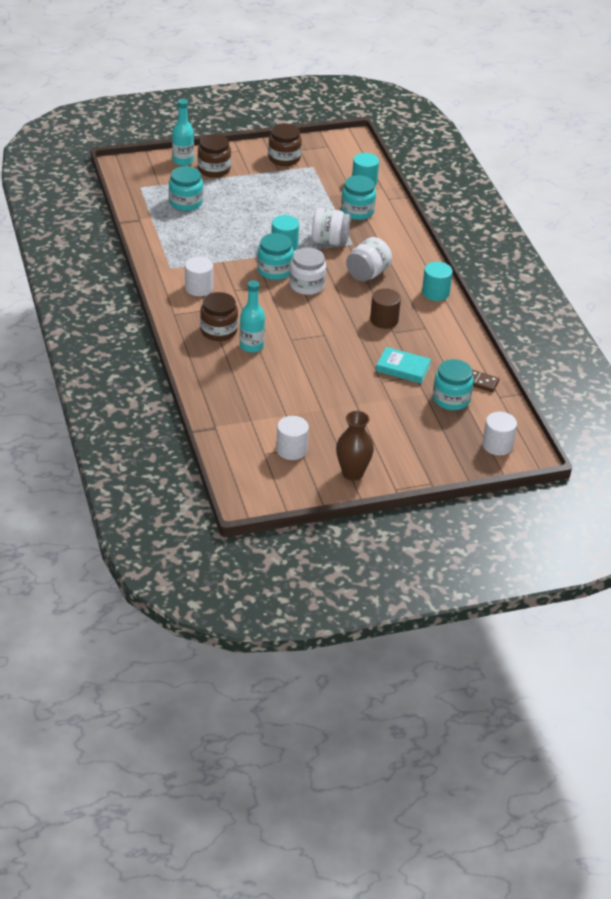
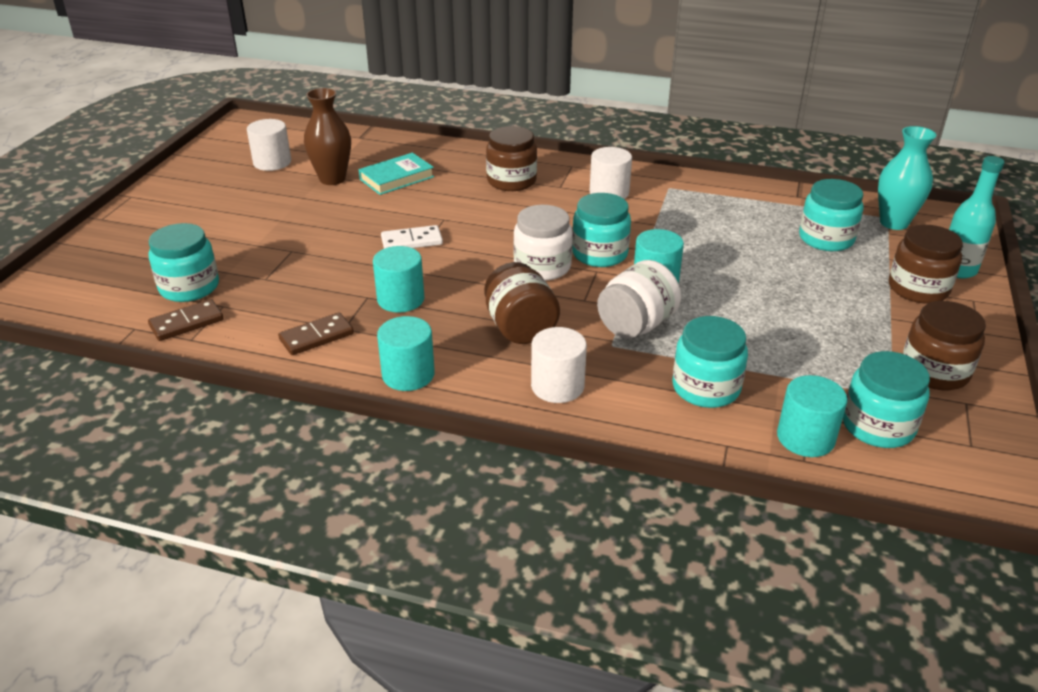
camera: 125 degrees right, 5 degrees down
turquoise bottle [240,280,265,353] -> none
brown vase [336,411,374,481] -> brown vase moved to [304,88,351,185]
white jar [346,237,392,281] -> brown jar [484,262,560,344]
brown cylinder [370,288,401,329] -> turquoise cylinder [373,246,424,313]
turquoise book [376,347,431,384] -> turquoise book moved to [359,153,434,195]
white cylinder [482,412,517,455] -> white cylinder moved to [531,327,587,403]
none -> brown domino [278,312,354,355]
none -> white domino [381,225,443,249]
none -> turquoise jar [843,351,930,448]
none -> turquoise vase [878,126,936,230]

